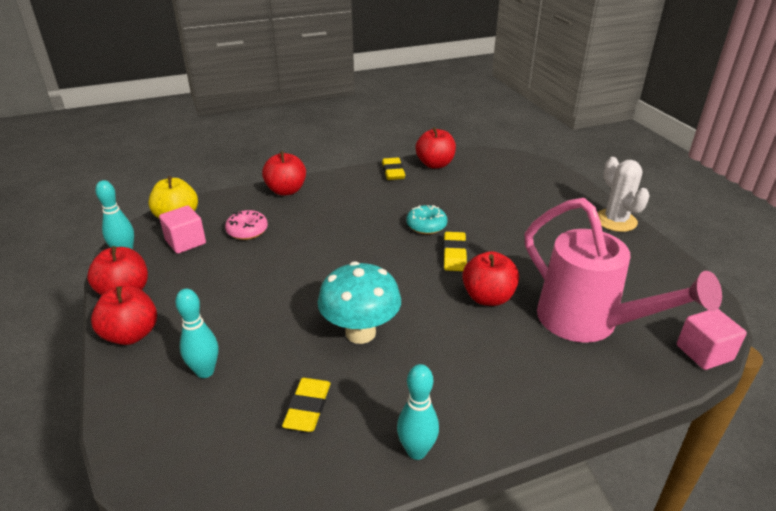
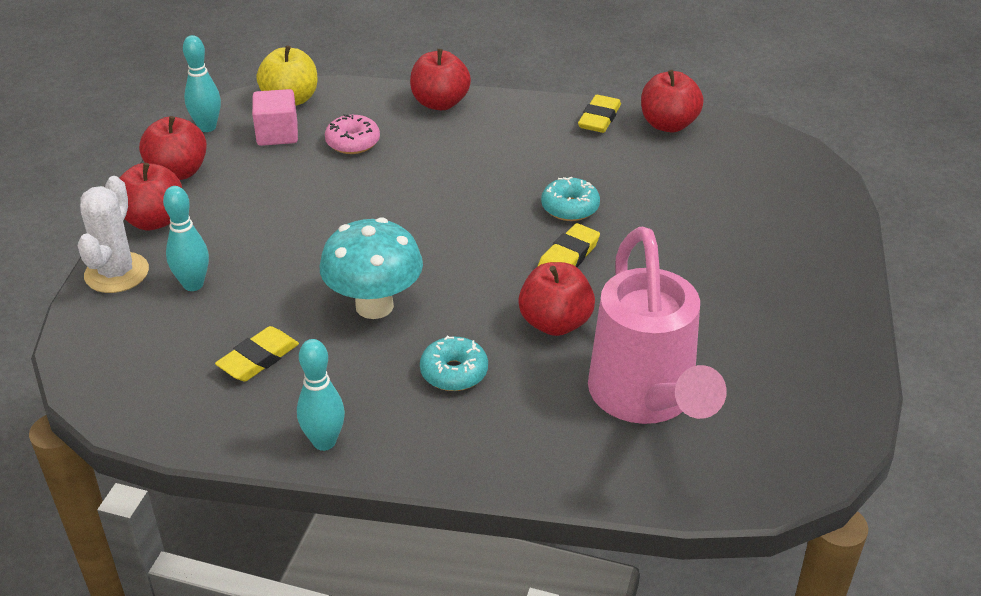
camera: 30 degrees right, 5 degrees up
white cactus [597,157,650,232] -> white cactus moved to [78,176,149,293]
pink cube [677,309,747,370] -> none
none -> turquoise donut [420,336,488,391]

